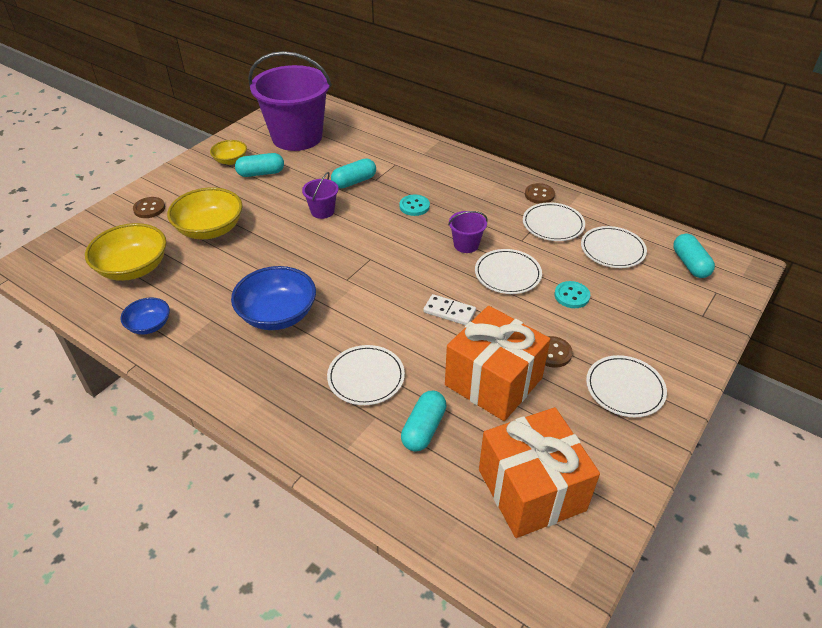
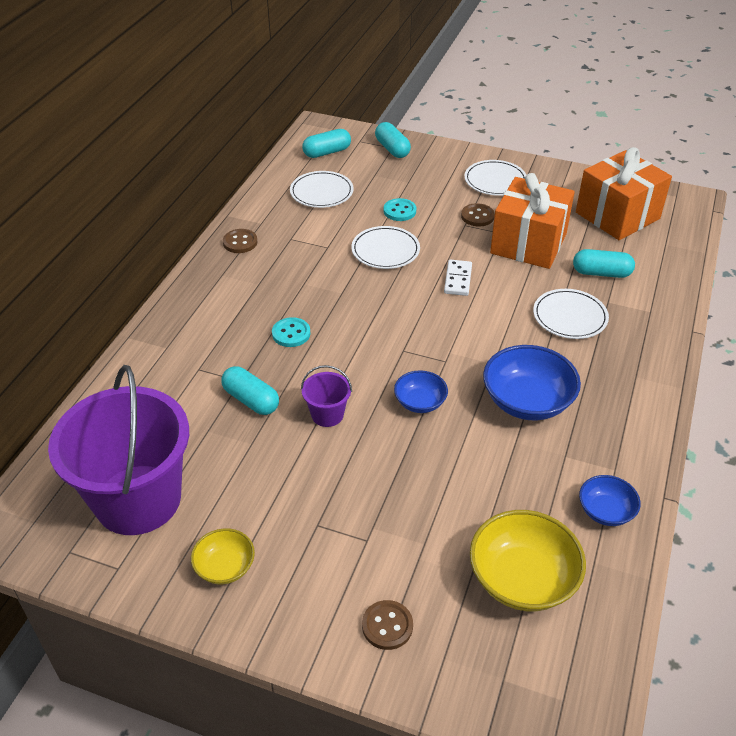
camera: 105 degrees left, 0 degrees up
yellow bowl [167,187,242,239] -> none
turquoise capsule [235,153,284,177] -> turquoise capsule moved to [375,122,411,158]
purple bucket [448,211,488,253] -> none
white plate [523,202,585,241] -> none
none -> blue bowl [394,370,448,413]

